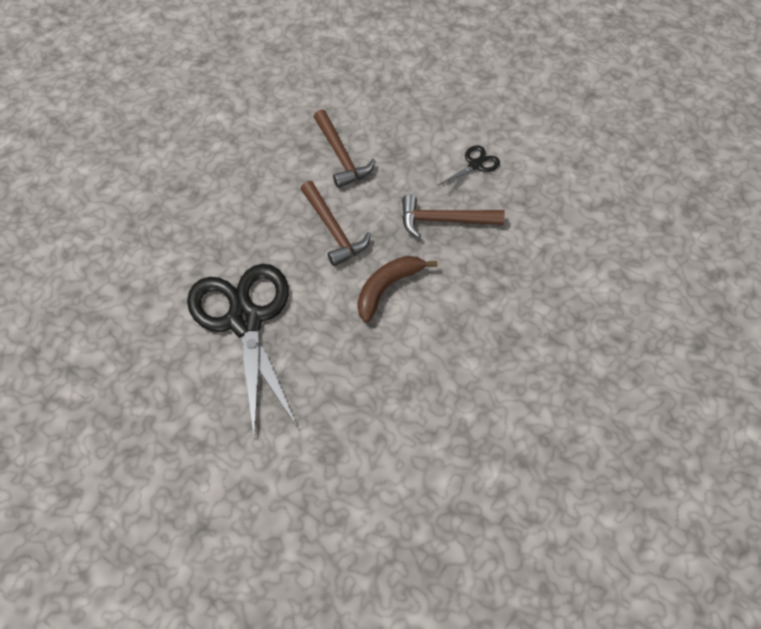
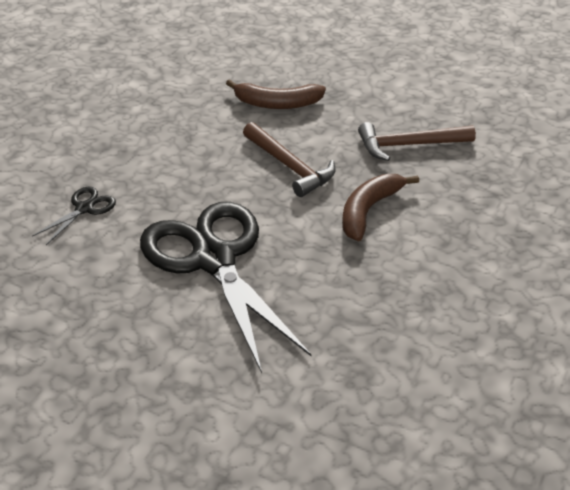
camera: 10 degrees left, 15 degrees down
brown hammer [314,109,376,188] -> brown banana [226,79,326,109]
black scissors [437,145,500,195] -> black scissors moved to [32,186,116,245]

